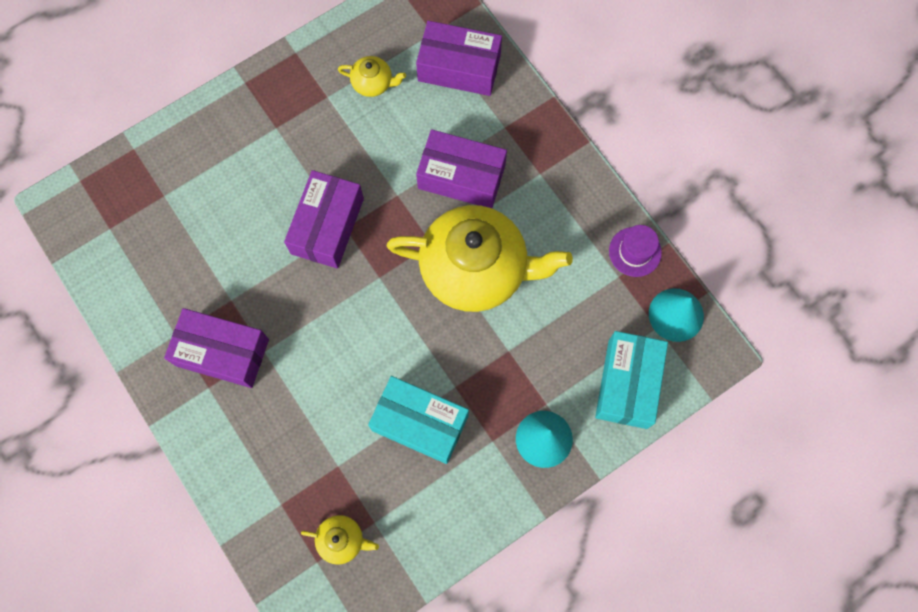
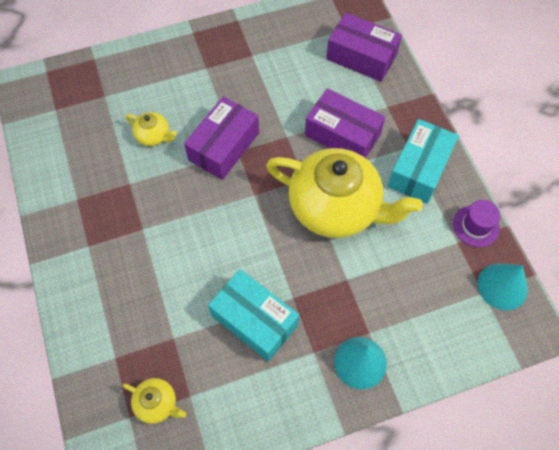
camera: 15 degrees right, 10 degrees down
purple box [164,308,269,388] -> none
yellow teapot [338,56,406,97] -> yellow teapot moved to [125,112,177,146]
turquoise box [595,331,668,429] -> turquoise box moved to [388,119,459,204]

